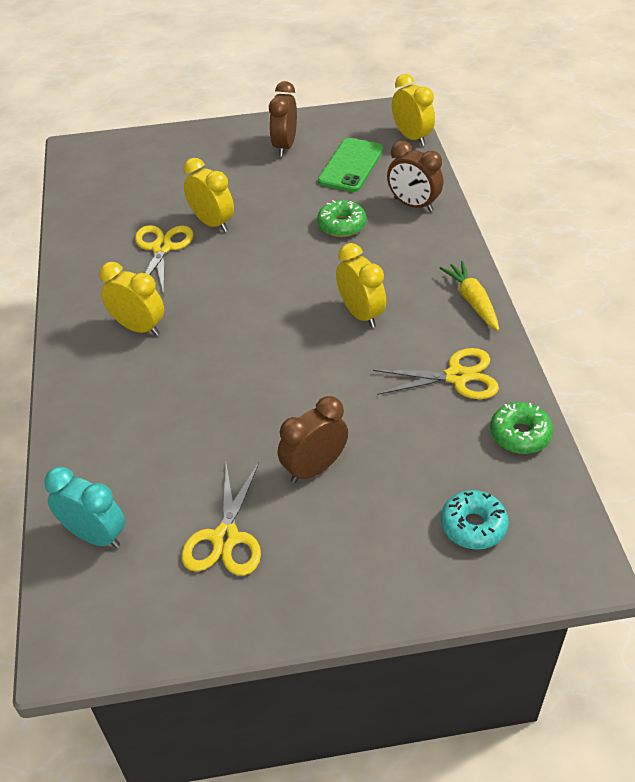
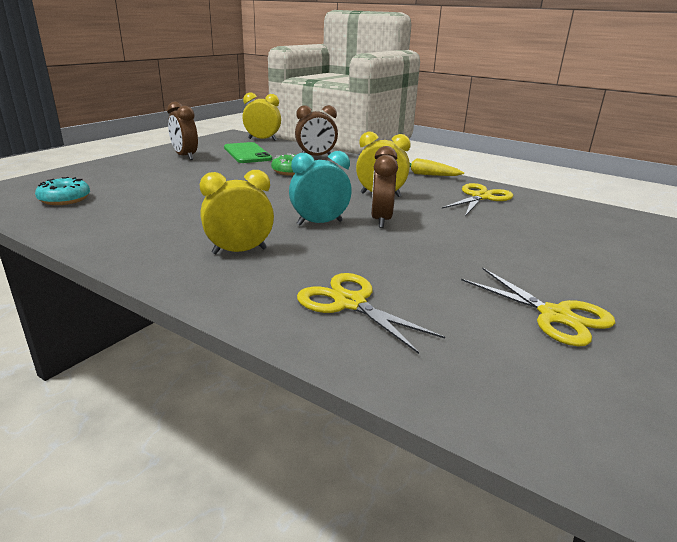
camera: 50 degrees left, 20 degrees down
turquoise clock [44,466,125,548] -> turquoise clock moved to [289,151,352,226]
yellow scissors [135,225,194,294] -> yellow scissors moved to [297,273,445,354]
yellow clock [184,158,234,232] -> none
brown clock [278,396,348,483] -> brown clock moved to [371,146,398,228]
turquoise donut [441,490,509,550] -> turquoise donut moved to [35,177,90,205]
green donut [490,402,553,454] -> none

